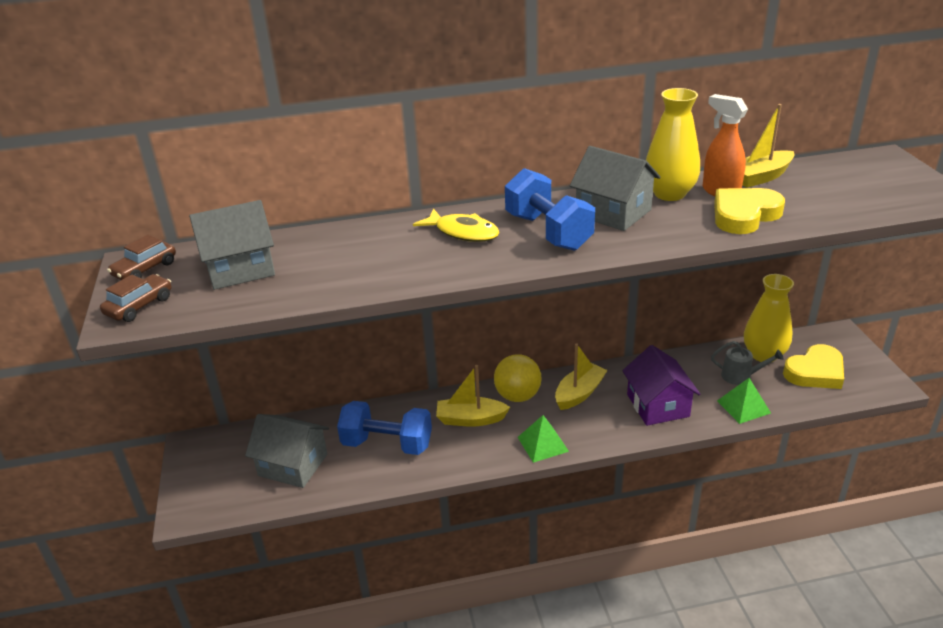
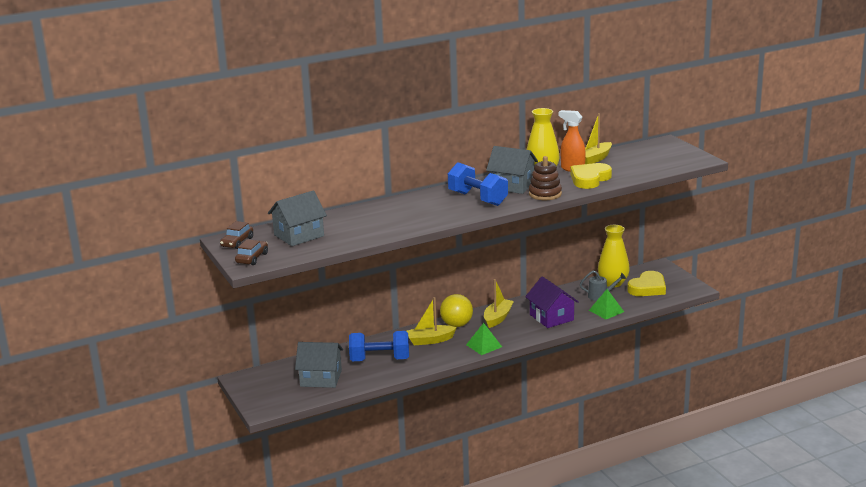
camera: 15 degrees left, 10 degrees down
yellow fish [413,209,500,242] -> none
none -> brown stacking toy [529,156,562,200]

